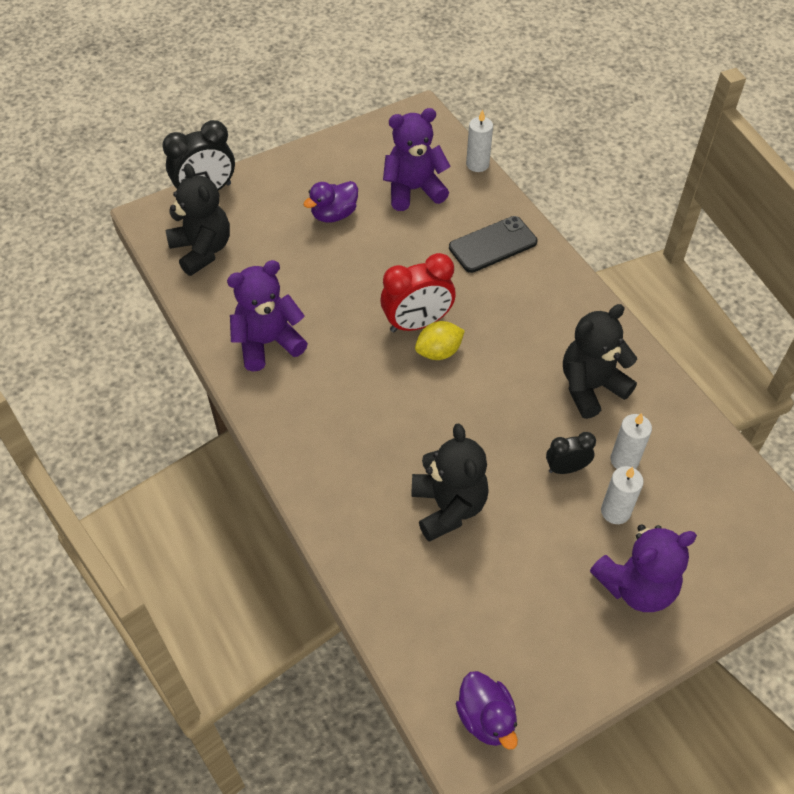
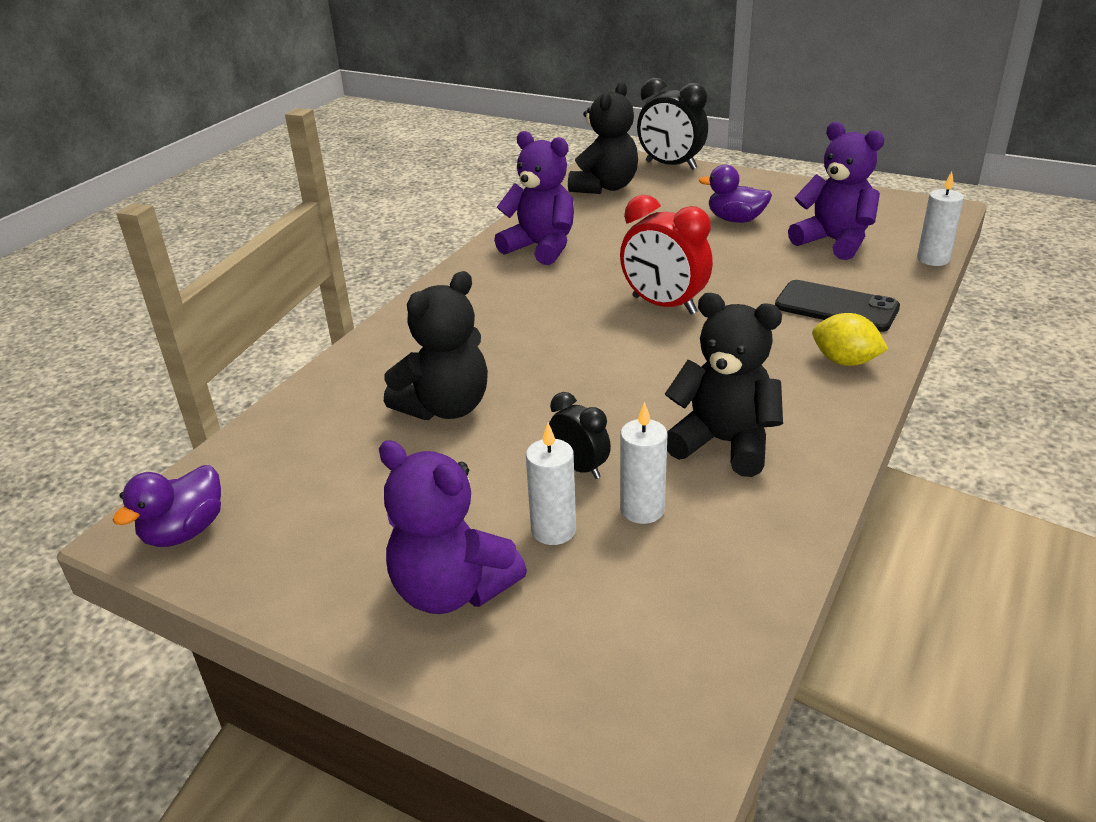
camera: 60 degrees right, 20 degrees down
yellow lemon [415,321,465,360] -> yellow lemon moved to [812,313,888,366]

